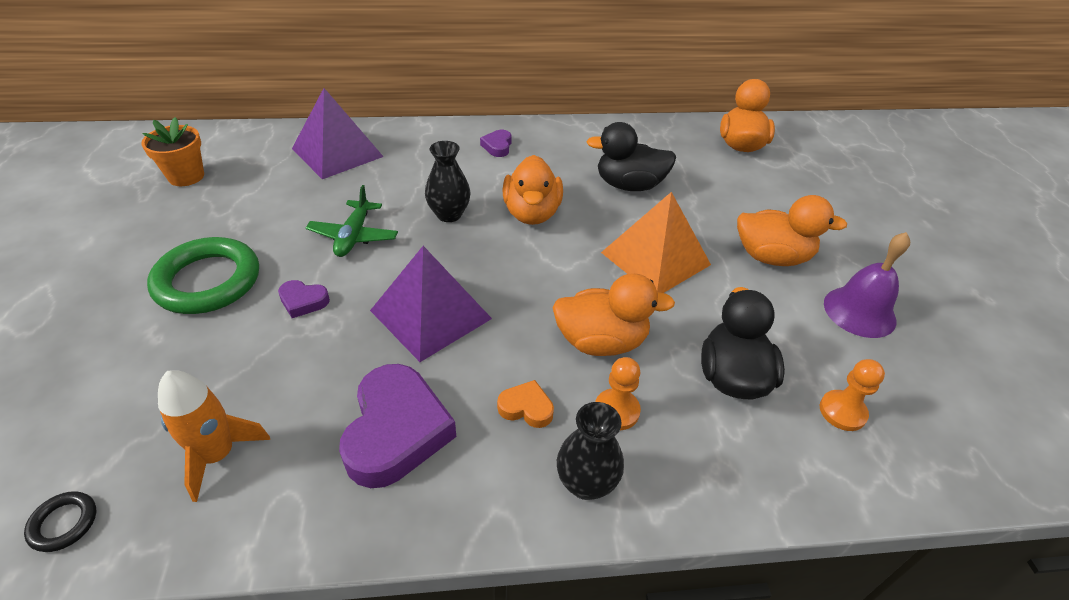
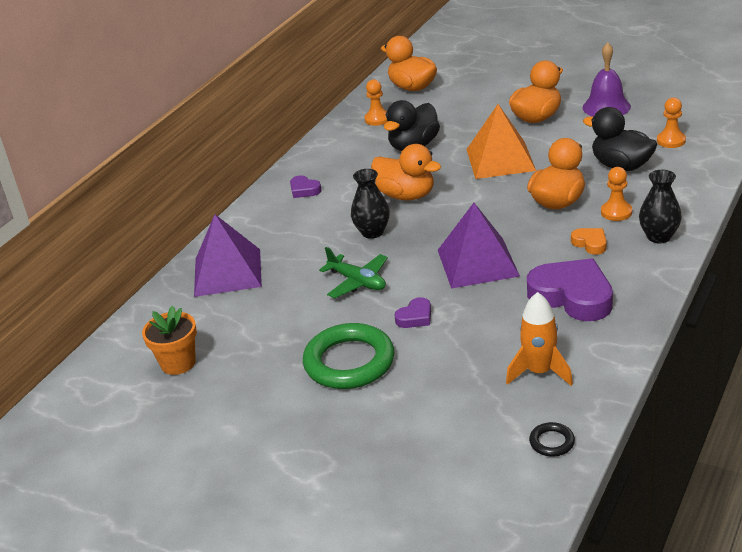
camera: 50 degrees left, 10 degrees down
orange heart [497,380,554,428] -> orange heart turned 90 degrees clockwise [571,228,606,255]
none -> orange pawn [364,79,388,126]

